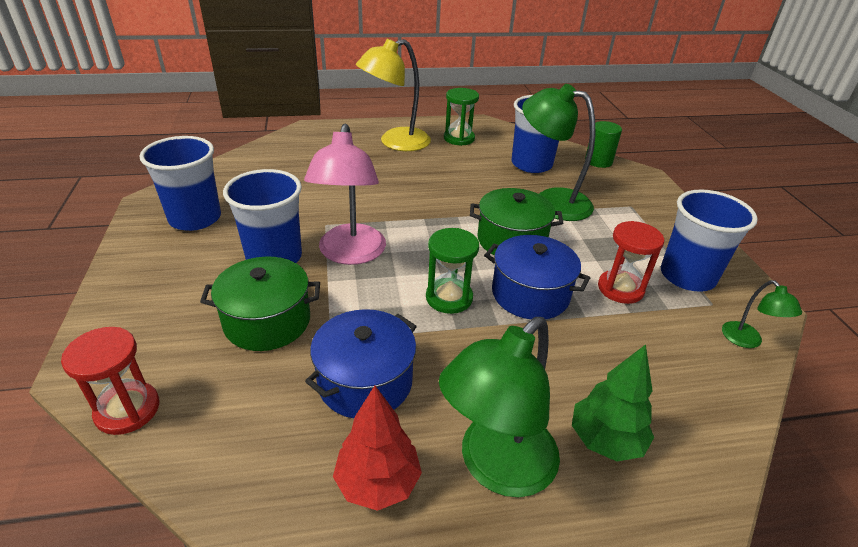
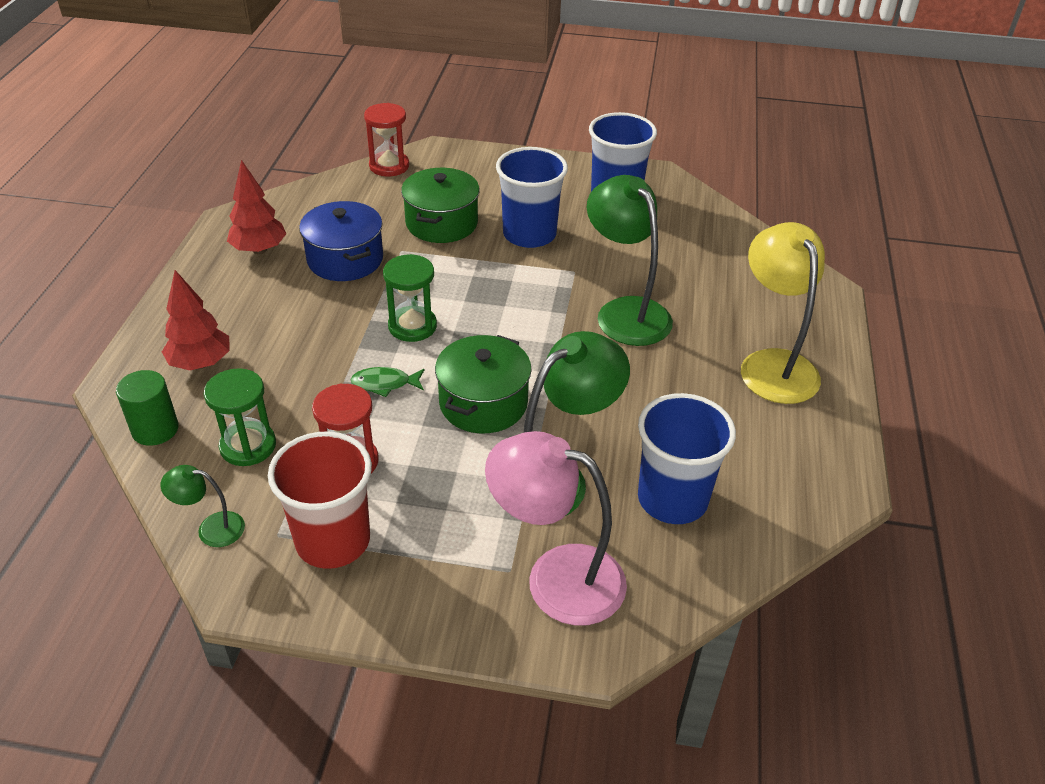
camera: 110 degrees right, 5 degrees up
pink lamp [304,124,386,265] -> pink lamp moved to [485,431,627,626]
green lamp [439,317,560,497] -> green lamp moved to [587,175,673,346]
green hourglass [444,88,479,146] -> green hourglass moved to [204,368,276,466]
blue pot [484,235,590,319] -> green fish [350,367,424,397]
green tree [572,344,654,462] -> red tree [162,270,229,370]
green cylinder [585,121,622,168] -> green cylinder moved to [116,370,179,446]
blue cup [661,189,758,292] -> red cup [268,431,372,569]

